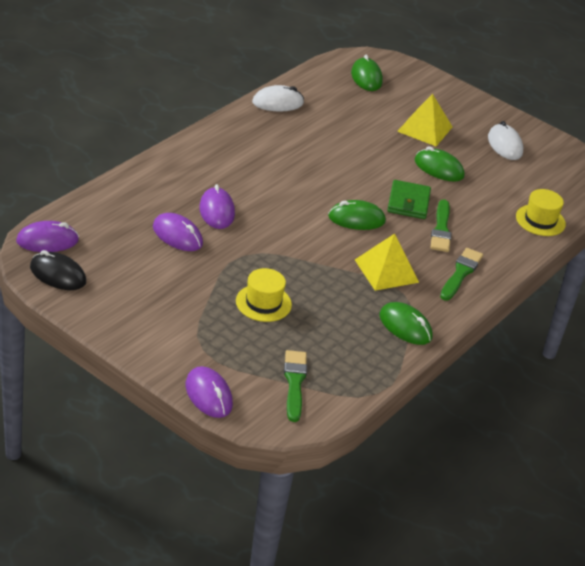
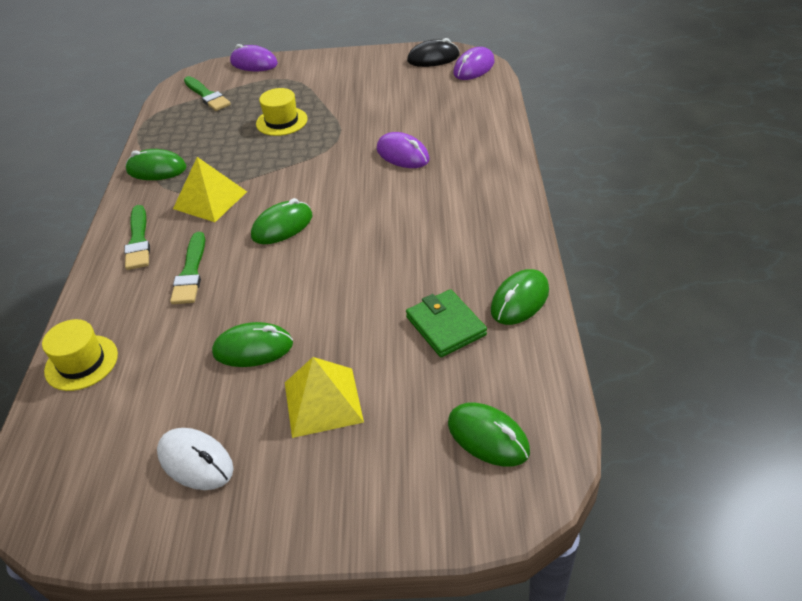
camera: 150 degrees right, 5 degrees up
purple mouse [153,213,203,251] -> none
white mouse [252,85,304,111] -> green mouse [491,269,549,325]
green wallet [387,180,431,219] -> green wallet moved to [406,289,487,357]
green brush [431,199,452,252] -> green brush turned 150 degrees counterclockwise [170,232,205,304]

